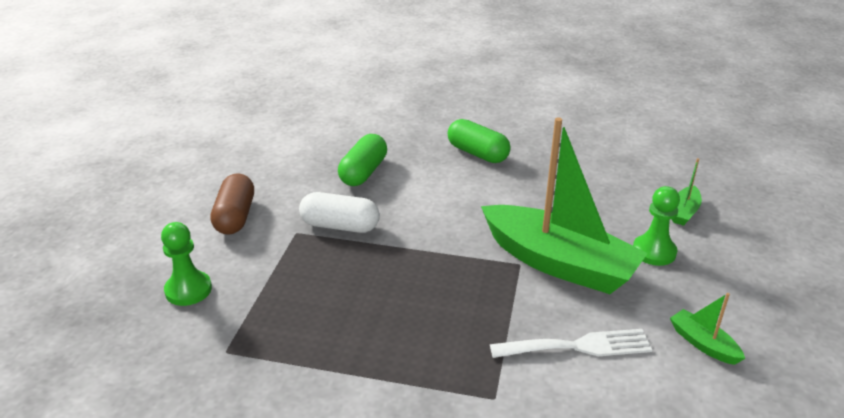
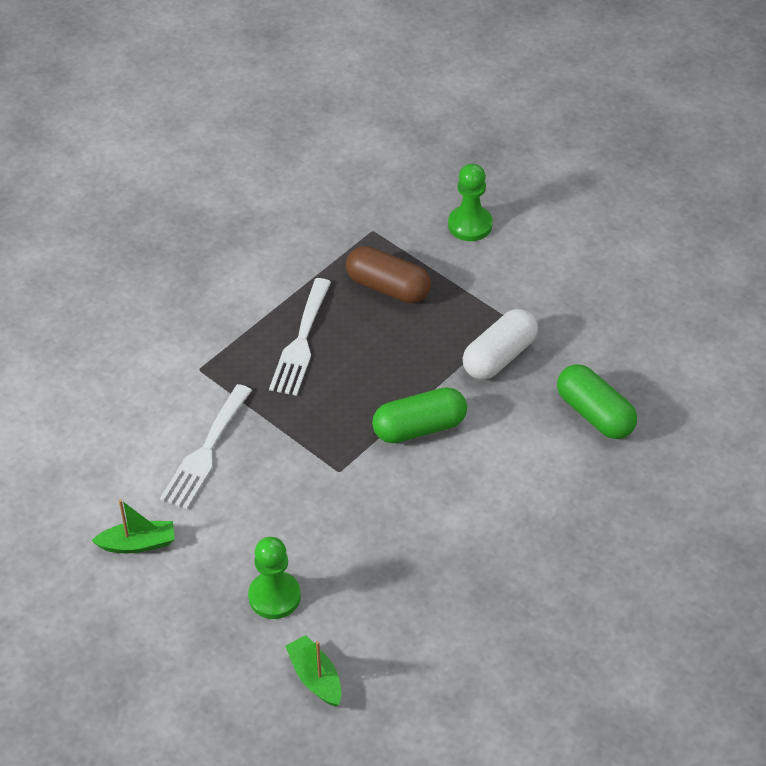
camera: 120 degrees right, 15 degrees up
brown capsule [210,173,254,235] -> brown capsule moved to [346,246,431,303]
green capsule [448,119,511,163] -> green capsule moved to [372,387,467,443]
green boat [481,117,648,294] -> none
none -> white fork [269,278,331,396]

